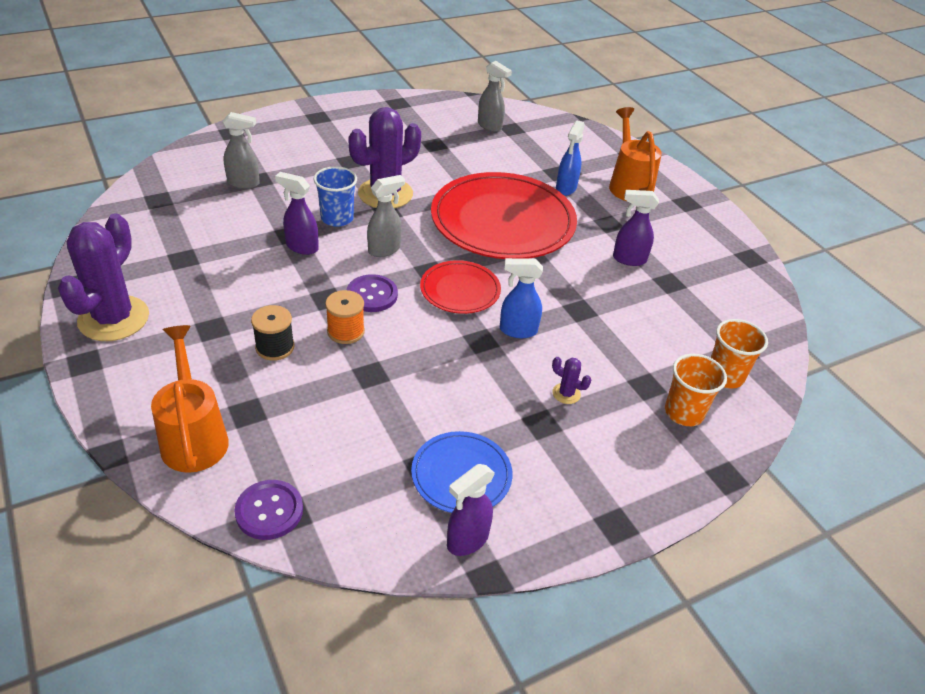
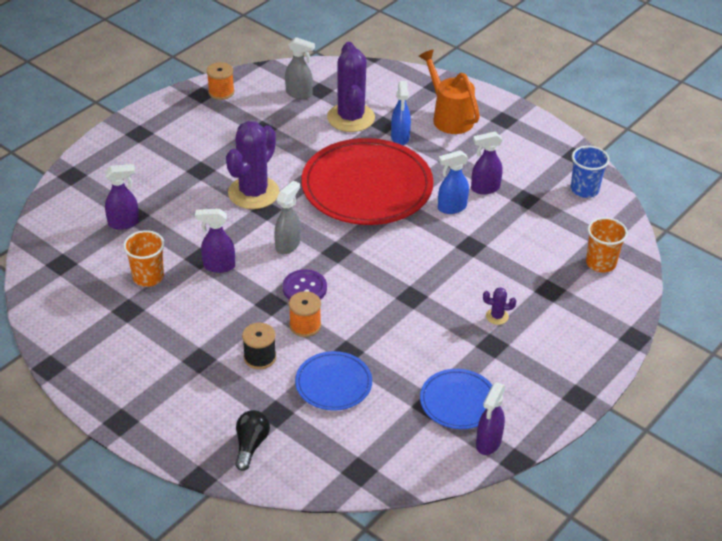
camera: 20 degrees left, 0 degrees up
purple cactus [58,213,149,341] -> purple cactus moved to [327,42,375,132]
orange watering can [151,325,229,473] -> black light bulb [235,410,270,471]
grey spray bottle [222,112,260,189] -> purple spray bottle [105,164,139,230]
purple button [235,480,303,540] -> none
blue cup [314,166,357,227] -> blue cup moved to [571,146,610,198]
red plate [420,260,501,314] -> none
blue spray bottle [500,258,543,338] -> blue spray bottle moved to [438,150,469,214]
orange cup [665,354,727,426] -> orange cup moved to [123,230,165,287]
none -> orange spool [207,62,234,100]
none -> blue plate [295,351,372,411]

